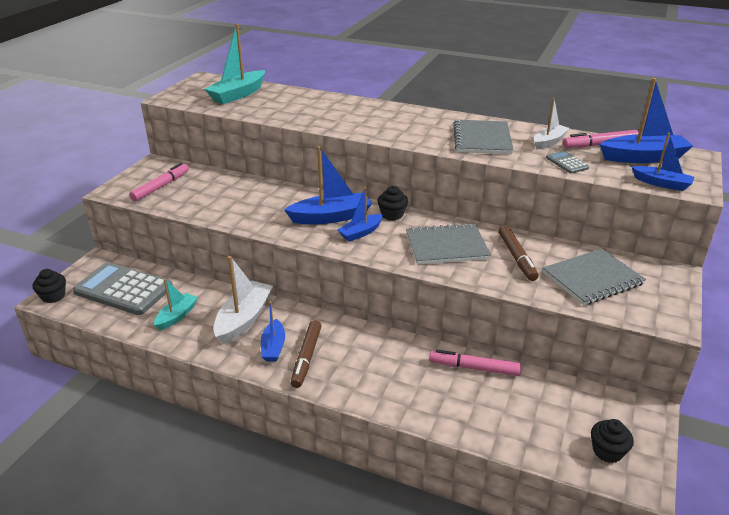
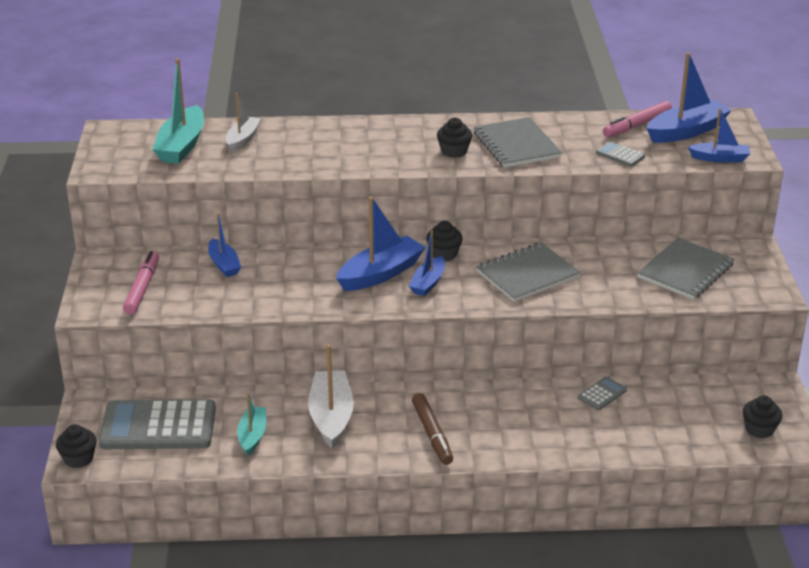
camera: 25 degrees left, 0 degrees up
blue boat [261,301,285,362] -> blue boat moved to [208,213,241,277]
pink marker [429,350,522,376] -> grey calculator [578,377,627,410]
brown marker [498,225,539,281] -> none
white boat [534,98,569,149] -> white boat moved to [226,93,261,152]
none -> black cupcake [437,118,472,158]

